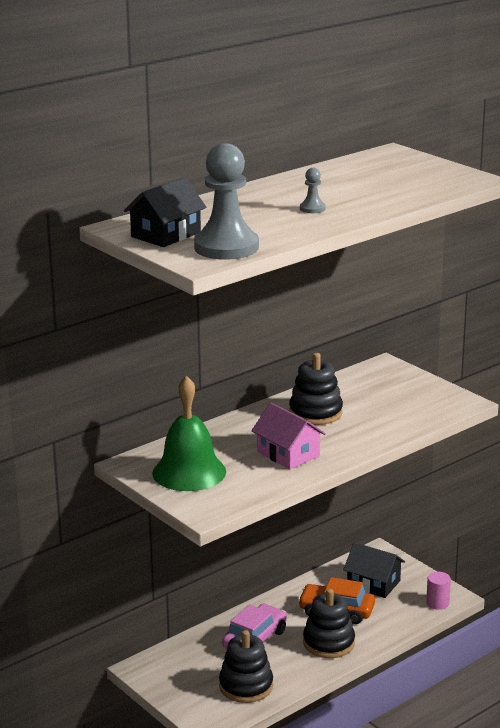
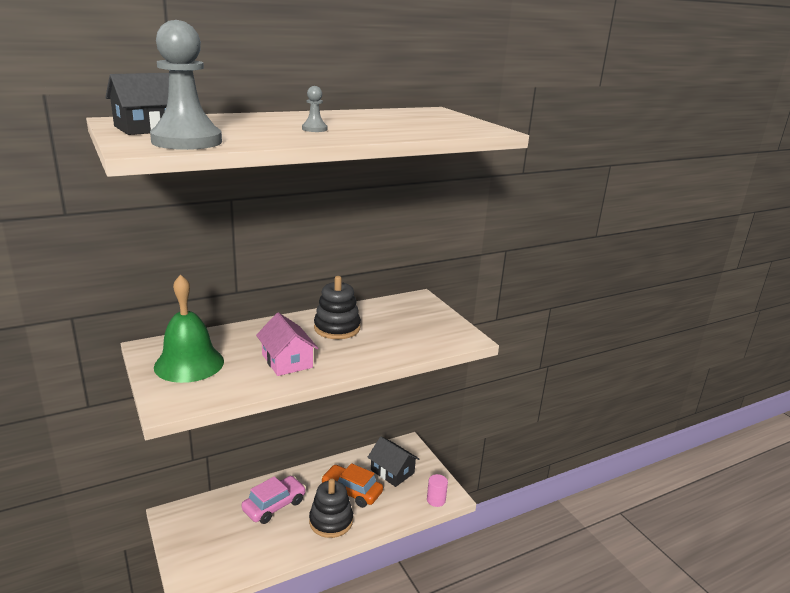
camera: 10 degrees right, 0 degrees up
black stacking toy [219,630,273,703] -> none

